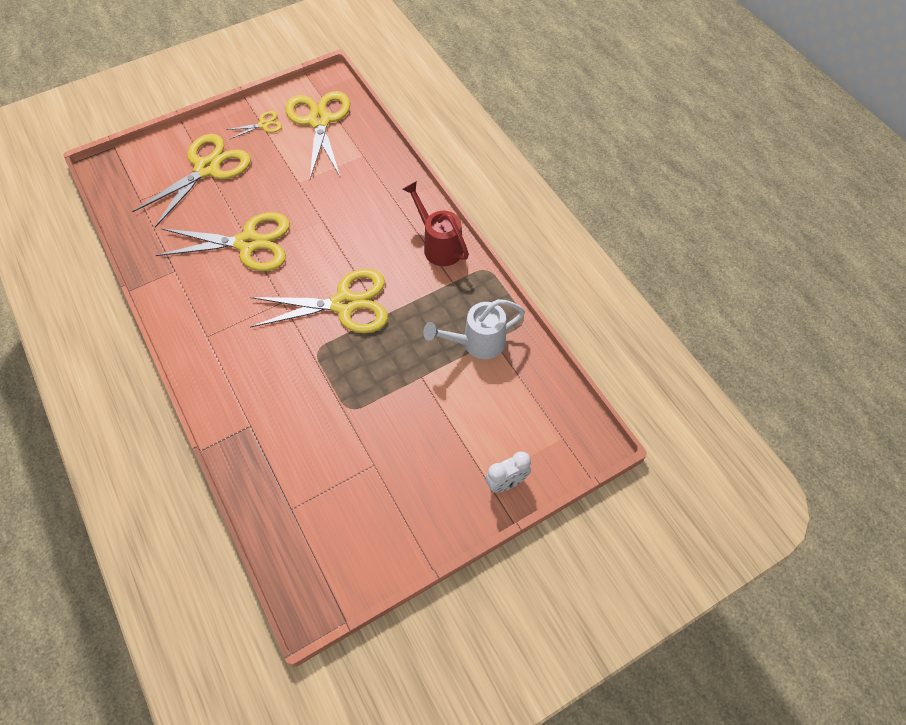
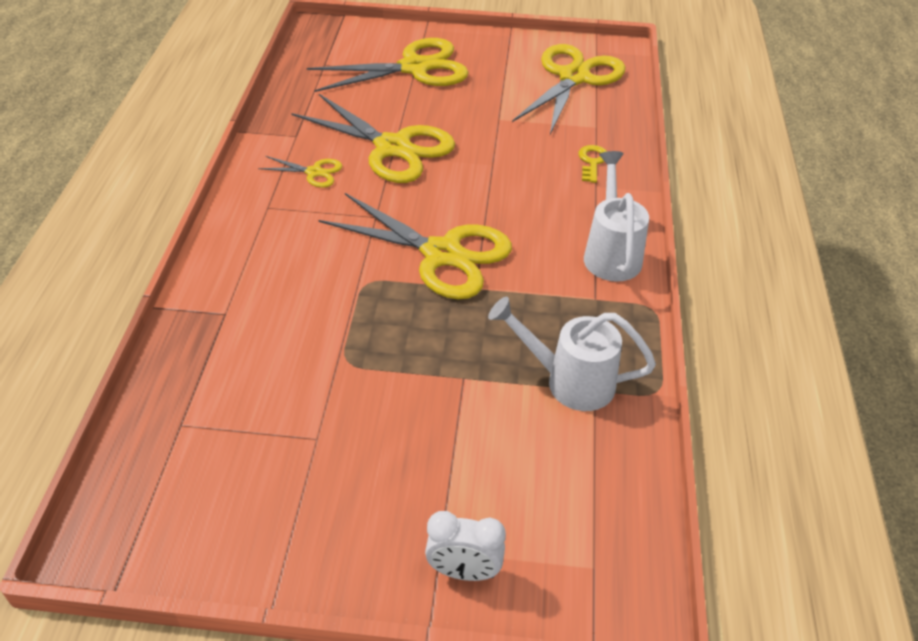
camera: 35 degrees right, 15 degrees down
yellow scissors [226,111,282,139] -> yellow scissors moved to [258,156,342,188]
red watering can [402,181,469,266] -> white watering can [584,151,649,282]
none -> yellow key [579,145,607,183]

